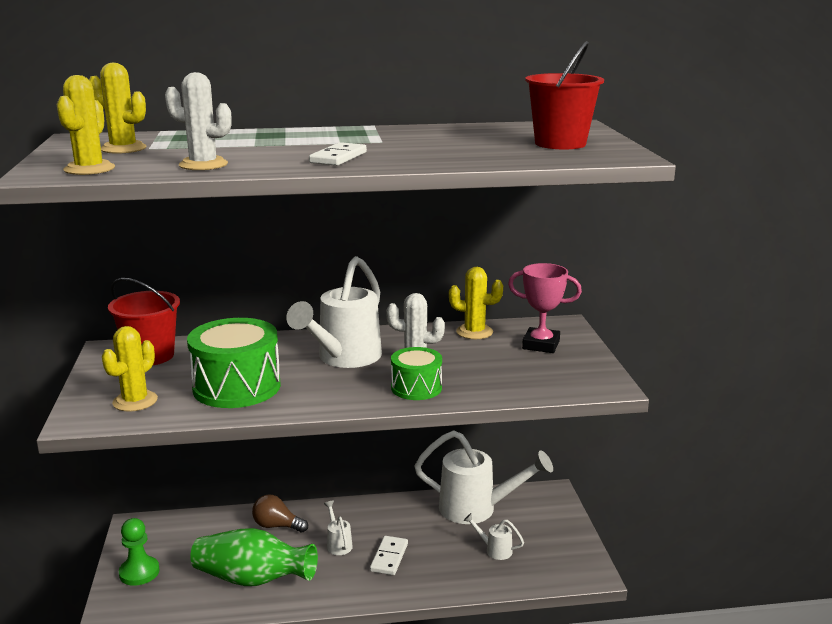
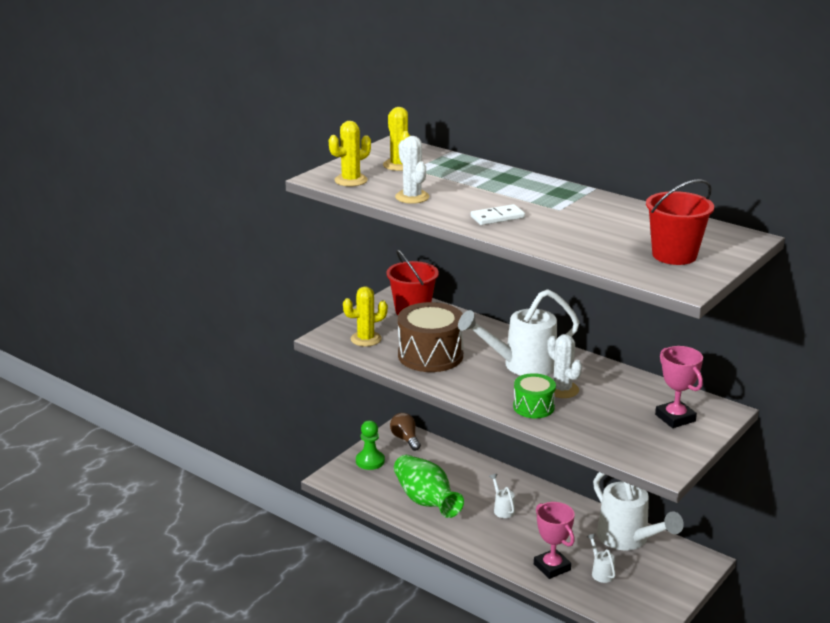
camera: 45 degrees right, 5 degrees up
green drum [187,318,281,408] -> brown drum [398,302,463,372]
brown light bulb [252,494,308,532] -> brown light bulb moved to [390,413,421,451]
white watering can [324,501,353,555] -> white watering can turned 45 degrees counterclockwise [489,474,515,518]
white domino [370,536,408,575] -> none
yellow cactus [449,267,503,339] -> none
none -> pink trophy [534,502,575,579]

